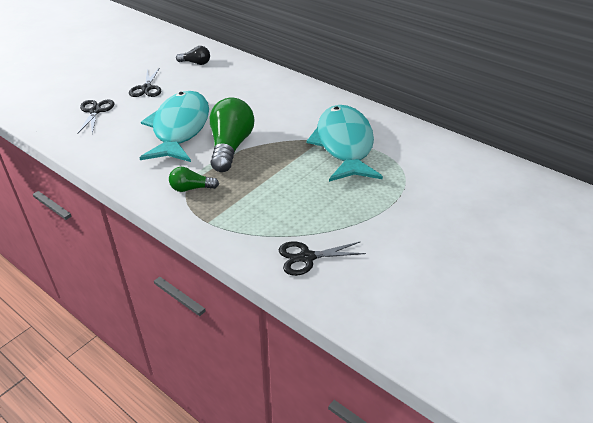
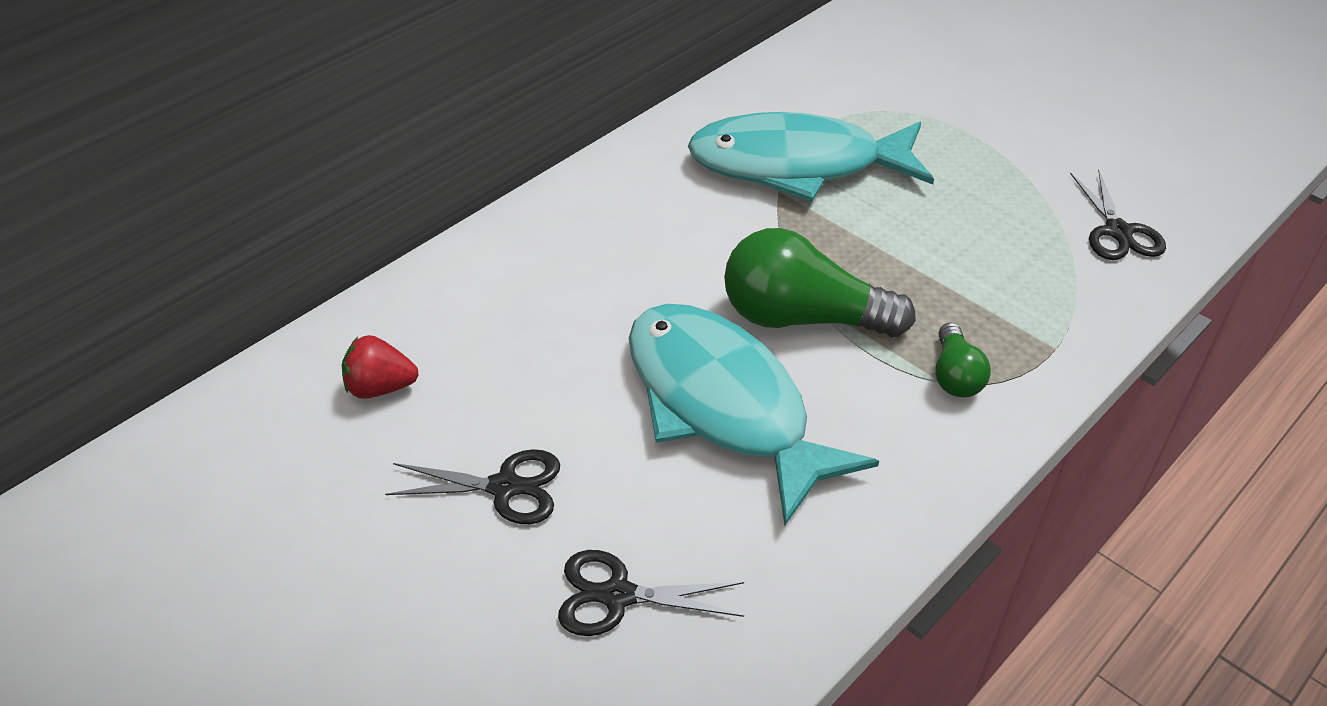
camera: 85 degrees left, 5 degrees up
turquoise fish [140,91,209,162] -> turquoise fish turned 45 degrees clockwise [629,304,879,526]
black light bulb [176,46,210,65] -> red strawberry [342,335,418,399]

